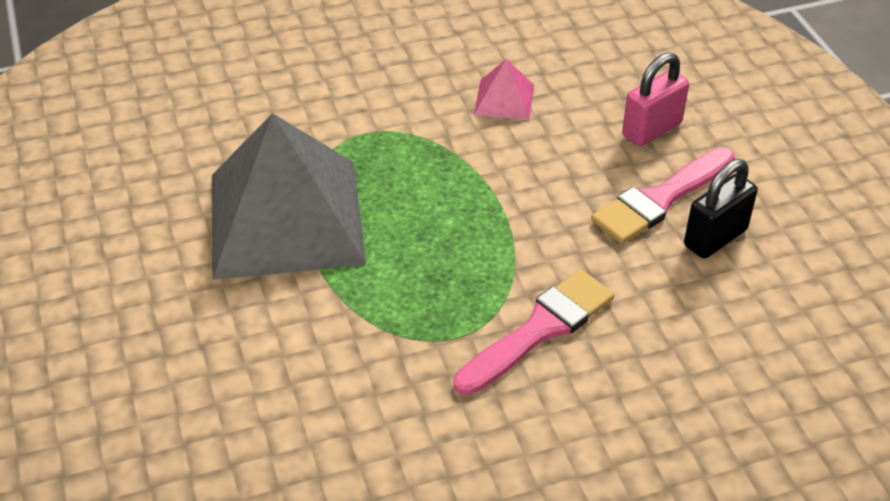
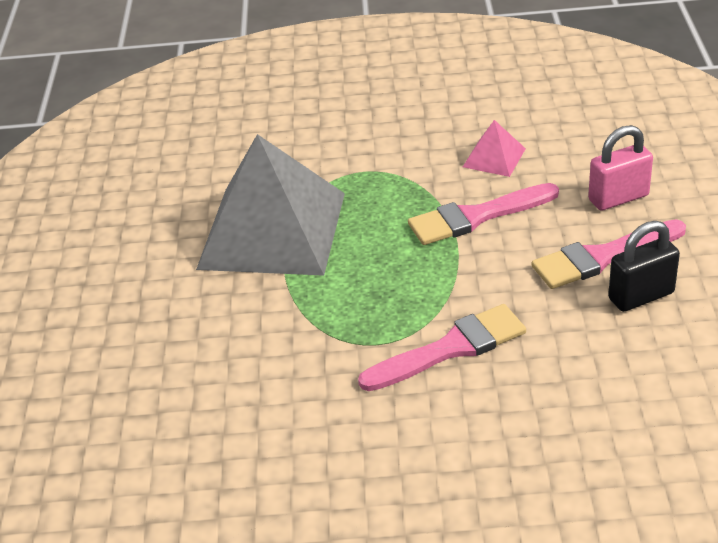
camera: 20 degrees right, 5 degrees down
none -> pink brush [408,183,559,245]

